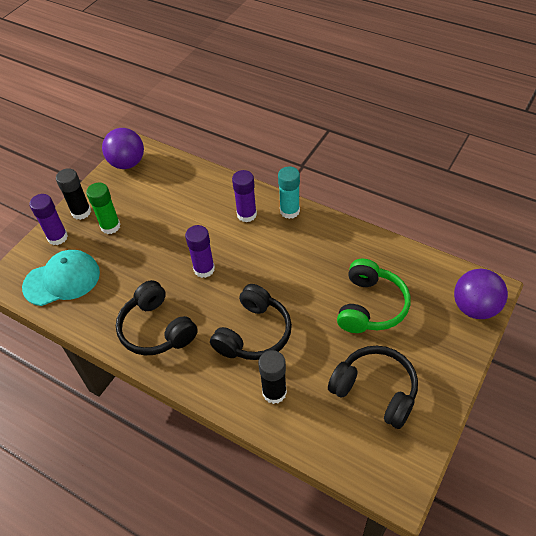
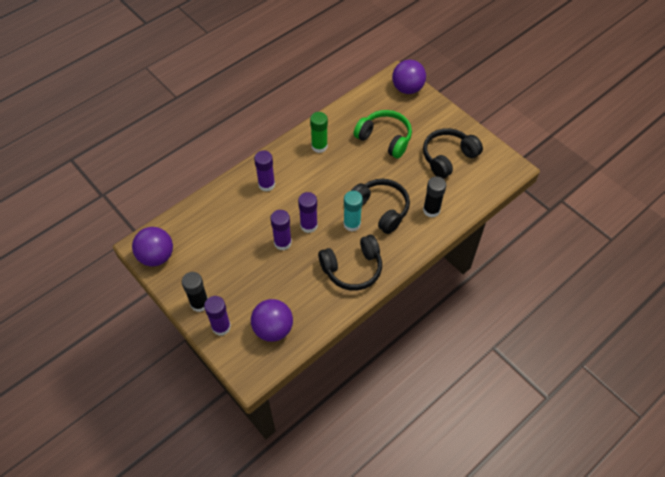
camera: 75 degrees left, 5 degrees up
turquoise cap [22,250,100,306] -> purple ball [251,299,293,342]
green glue stick [86,183,121,234] -> green glue stick moved to [310,112,328,153]
turquoise glue stick [278,166,300,219] -> turquoise glue stick moved to [343,191,363,232]
none -> purple glue stick [270,210,292,251]

